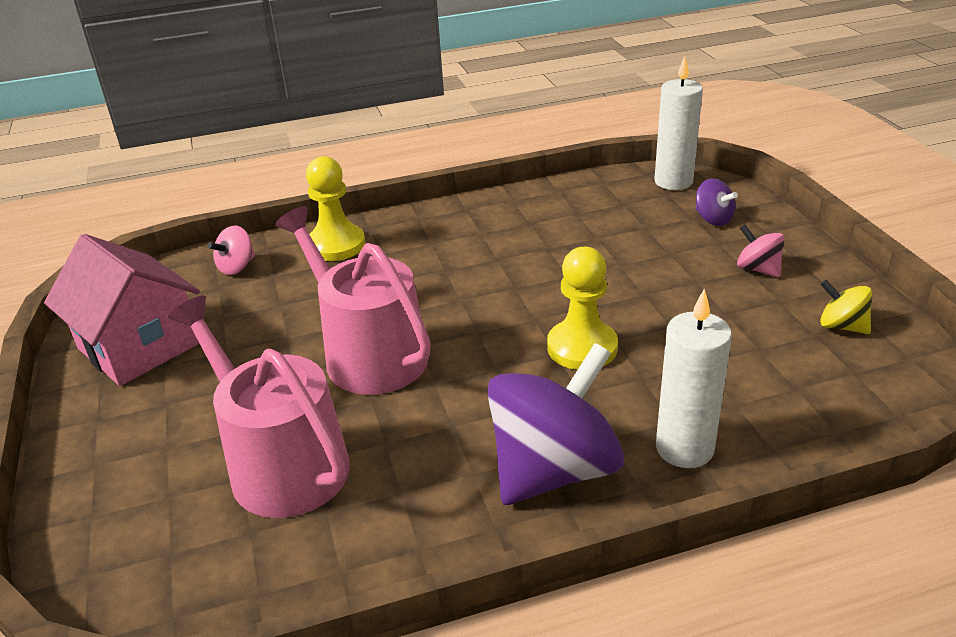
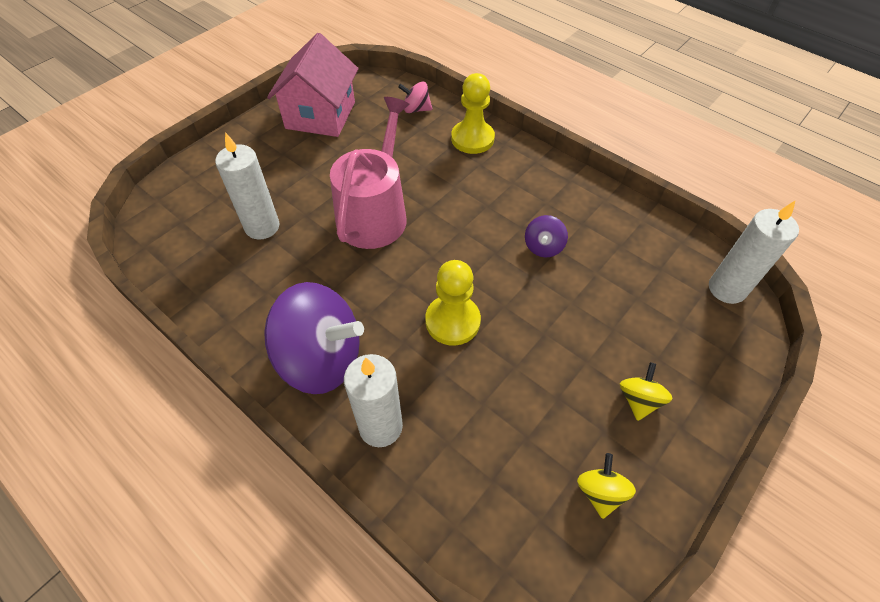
camera: 55 degrees right, 20 degrees up
pink watering can [168,295,350,518] -> white candle [215,132,279,240]
purple spinning top [695,179,738,226] -> purple spinning top moved to [525,215,568,257]
pink spinning top [737,225,784,277] -> yellow spinning top [620,362,673,421]

